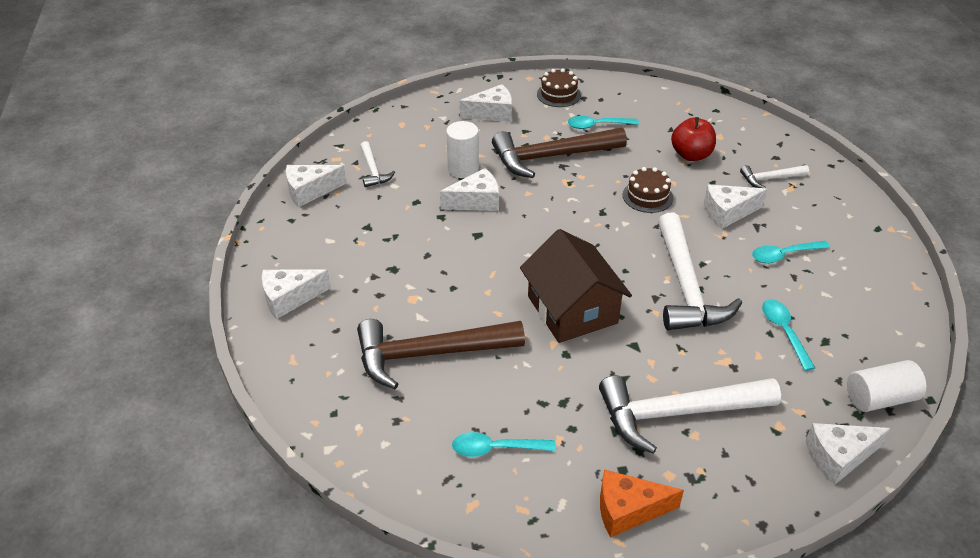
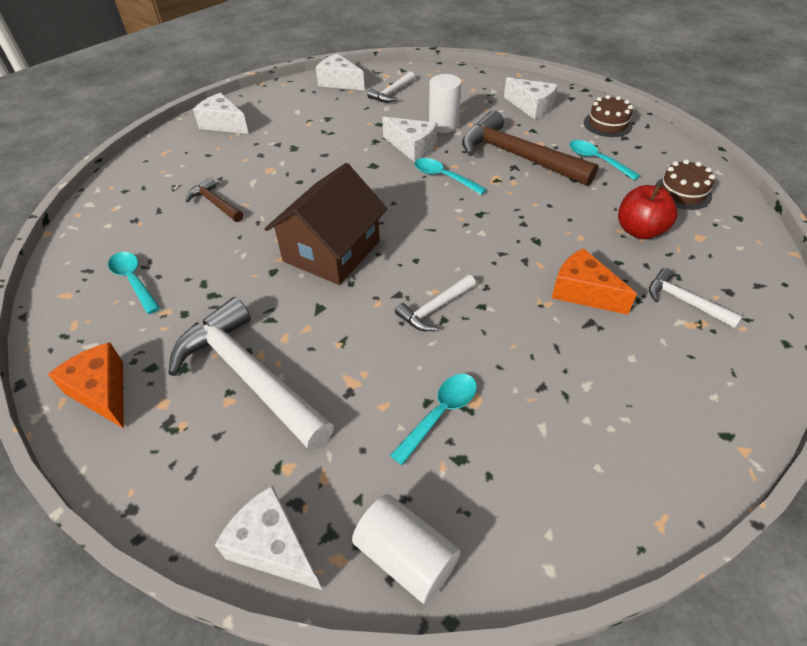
camera: 55 degrees right, 5 degrees up
brown hammer [357,319,525,389] -> brown hammer [186,177,243,222], size x0.49
brown cake [623,167,673,213] -> brown cake moved to [655,159,715,210]
white hammer [658,213,742,330] -> white hammer [395,275,476,331], size x0.49
white cheese [704,185,767,229] -> orange cheese [552,248,637,315]
turquoise spoon [752,241,830,263] -> turquoise spoon moved to [414,158,487,195]

